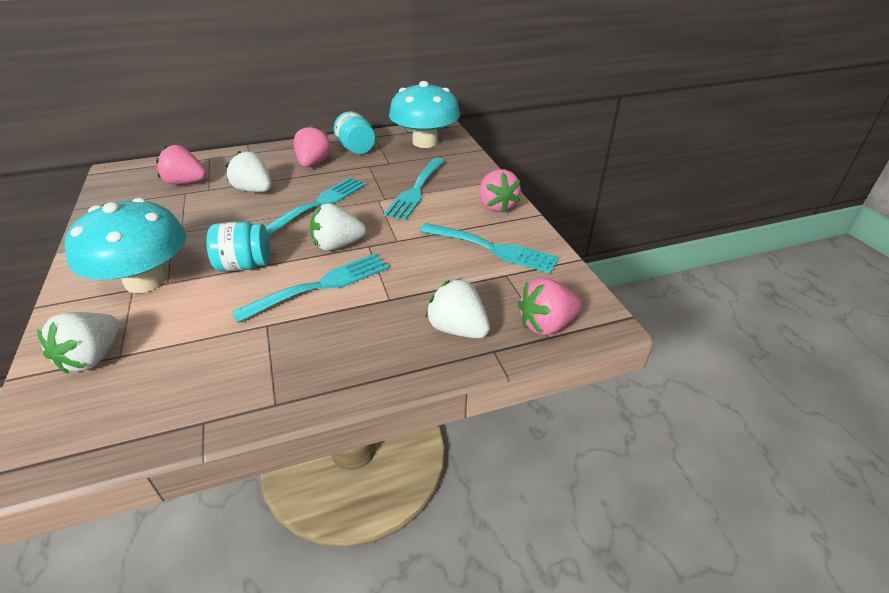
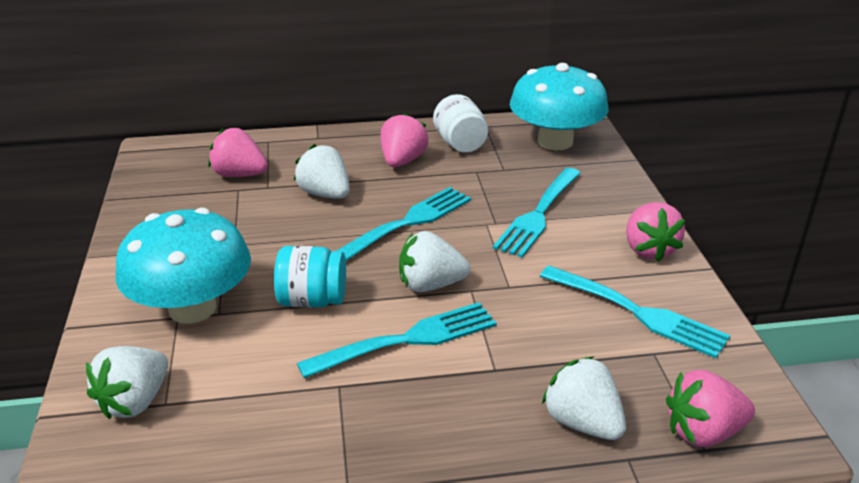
camera: 10 degrees right, 5 degrees down
turquoise jar [334,111,375,154] -> white jar [433,94,488,153]

